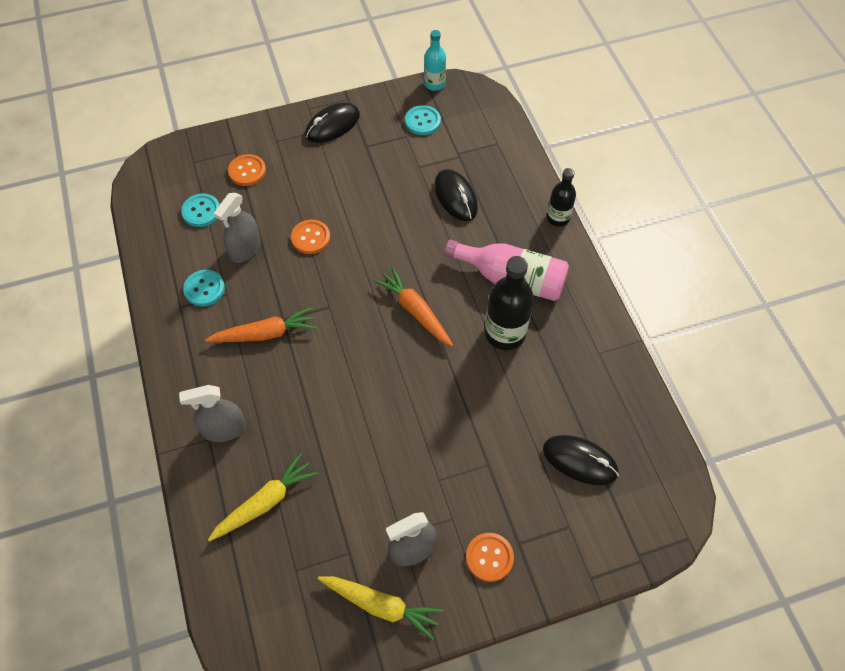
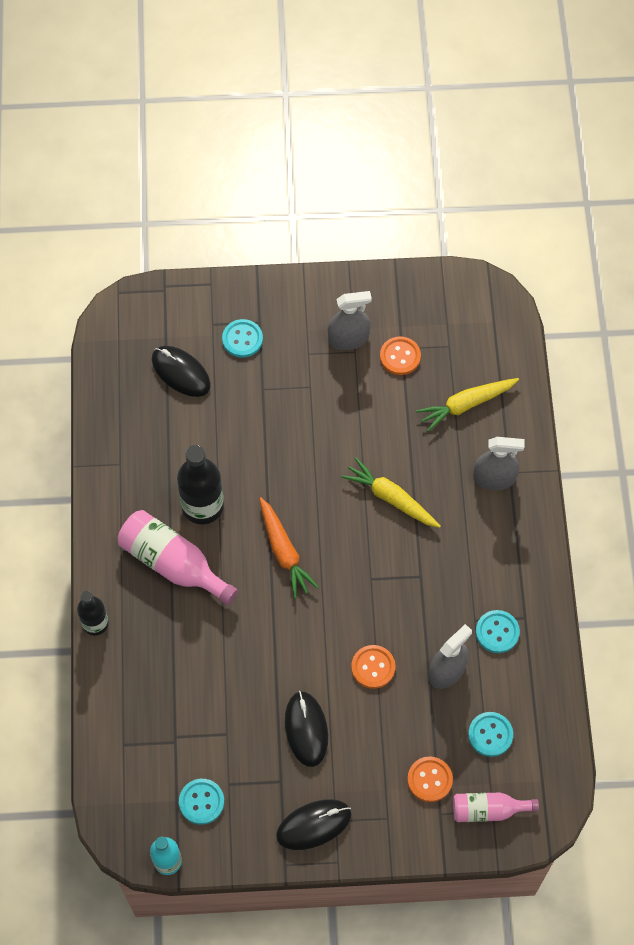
camera: 165 degrees left, 5 degrees up
orange carrot [205,307,317,342] -> none
yellow carrot [318,576,443,640] -> yellow carrot moved to [341,457,441,528]
black mouse [434,169,478,221] -> black mouse moved to [285,691,328,767]
orange button [466,533,514,582] -> orange button moved to [380,336,421,375]
none -> turquoise button [222,319,263,358]
none -> pink bottle [453,792,539,822]

